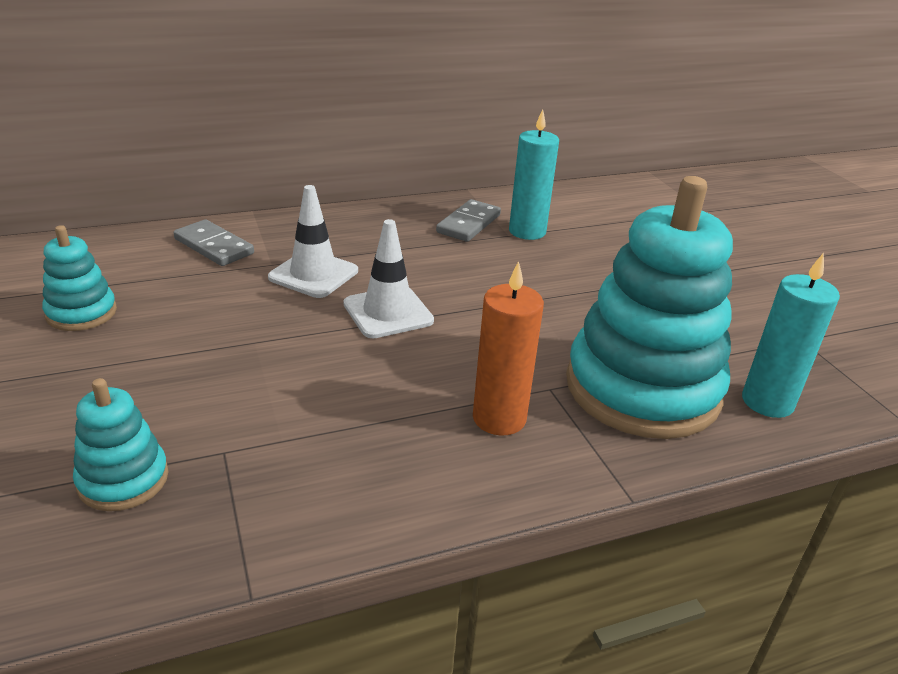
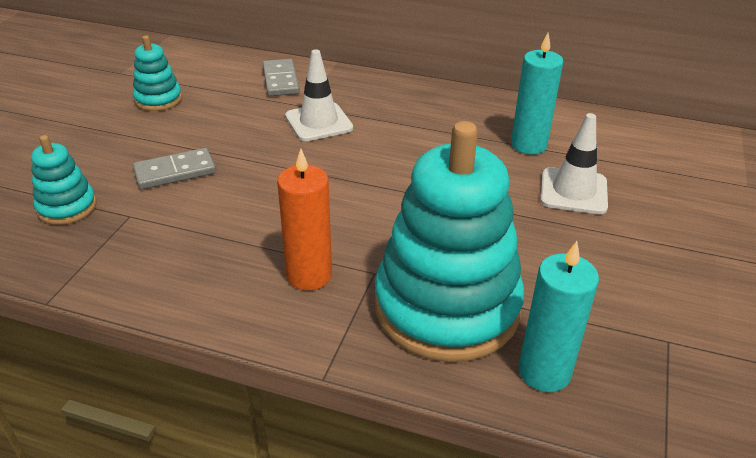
camera: 40 degrees right, 5 degrees up
white traffic cone [344,219,434,338] -> white traffic cone moved to [540,113,608,214]
grey domino [436,199,501,242] -> grey domino moved to [133,148,216,189]

